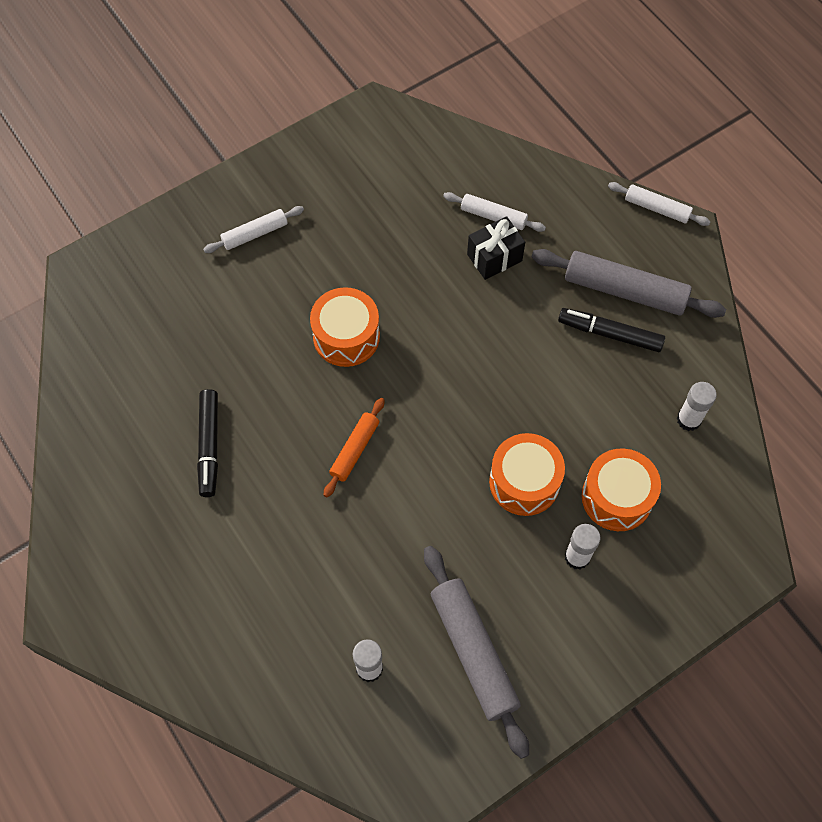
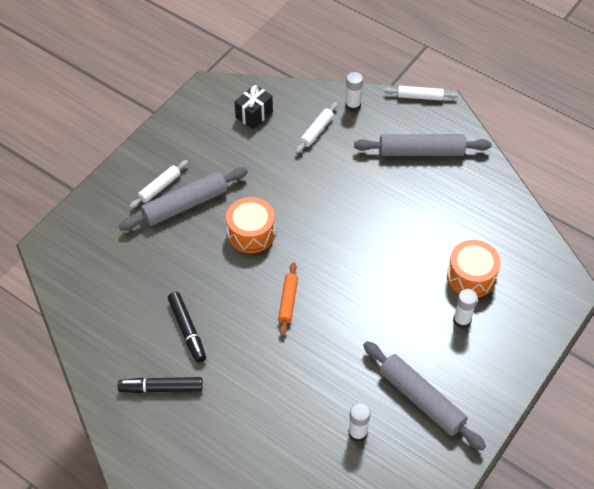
camera: 20 degrees left, 10 degrees down
white rolling pin [443,192,546,232] -> white rolling pin turned 60 degrees counterclockwise [296,102,338,154]
black gift [467,216,525,280] -> black gift moved to [235,84,273,129]
orange drum [489,433,565,516] -> none
black marker [558,308,665,352] -> black marker moved to [118,377,203,393]
white glue stick [677,382,717,431] -> white glue stick moved to [345,72,363,111]
none -> grey rolling pin [119,167,248,231]

